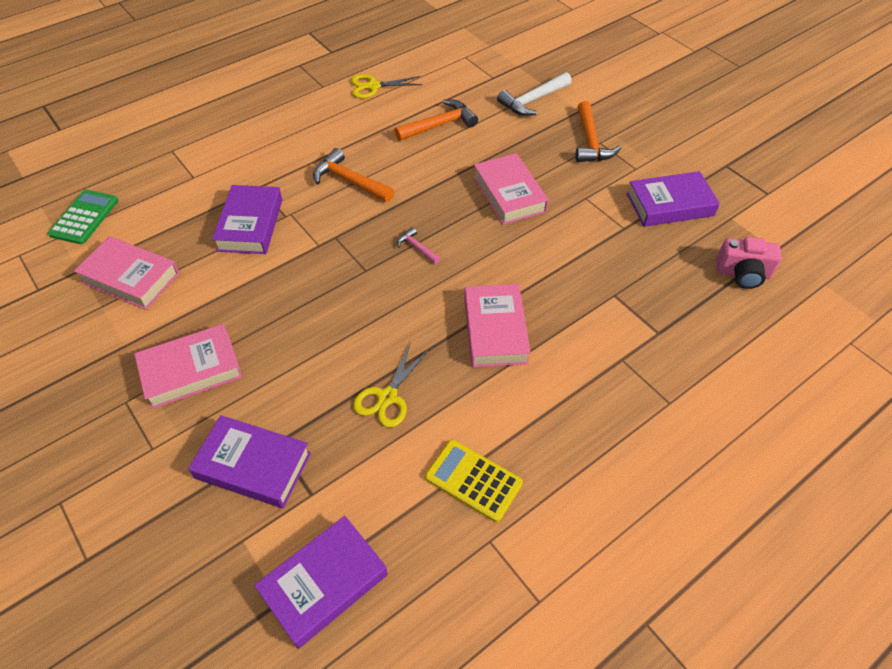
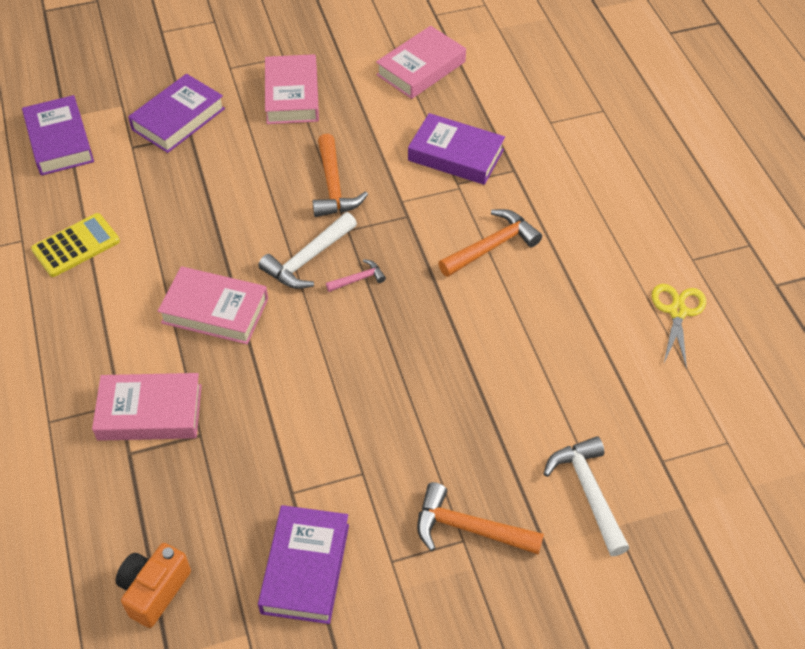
camera: 110 degrees right, 0 degrees up
green calculator [48,190,118,244] -> none
yellow scissors [353,342,429,427] -> none
orange hammer [394,99,478,141] -> orange hammer moved to [312,134,368,217]
pink book [473,153,549,225] -> pink book moved to [92,373,202,441]
pink camera [716,237,782,289] -> orange camera [116,543,191,628]
none -> white hammer [258,212,357,289]

